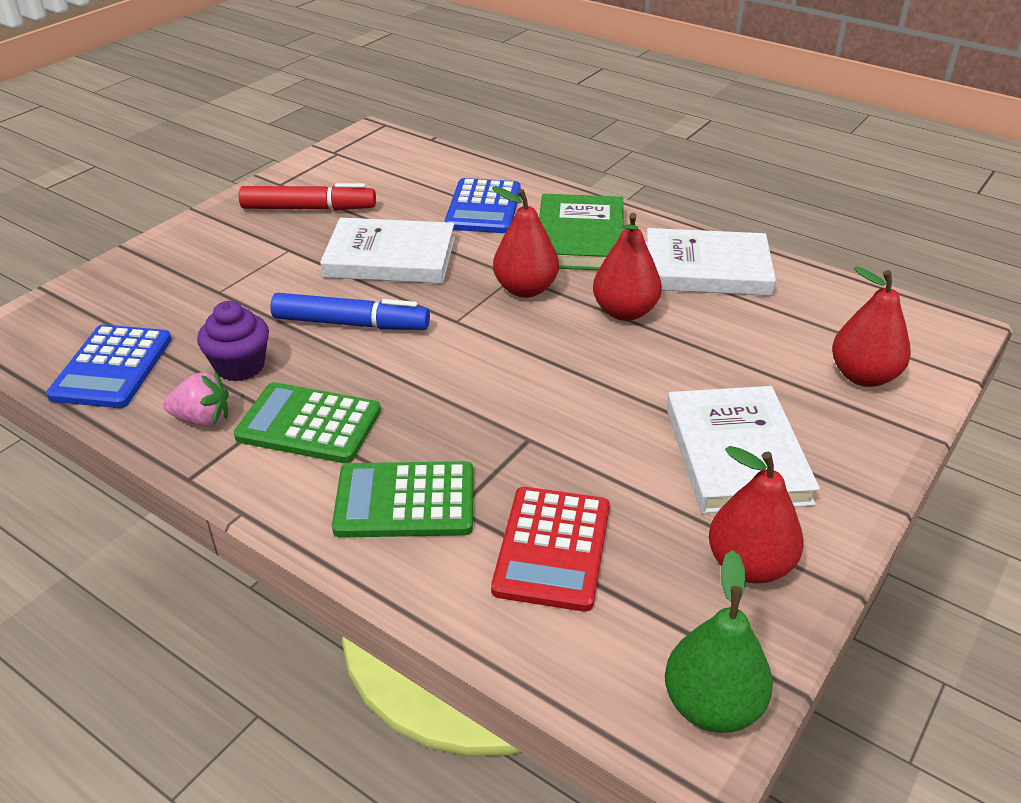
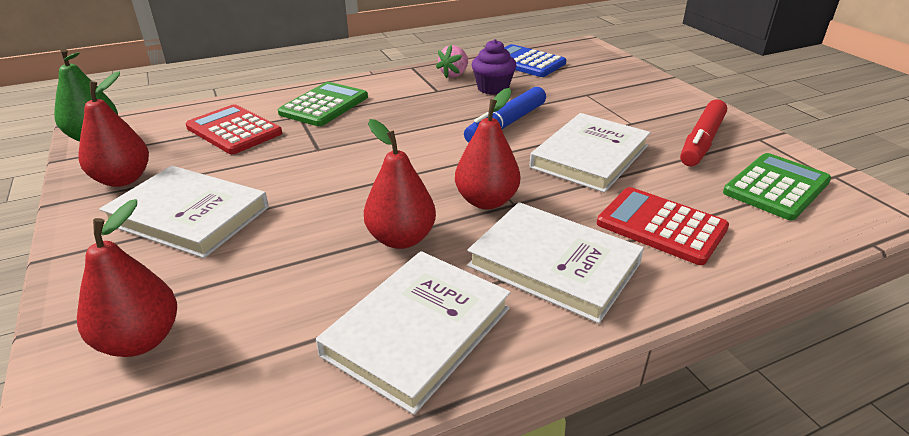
camera: 120 degrees right, 5 degrees down
green calculator [234,382,381,463] -> green calculator moved to [723,153,831,221]
blue calculator [444,178,521,233] -> red calculator [597,187,729,265]
green book [539,194,624,270] -> white book [467,202,644,323]

